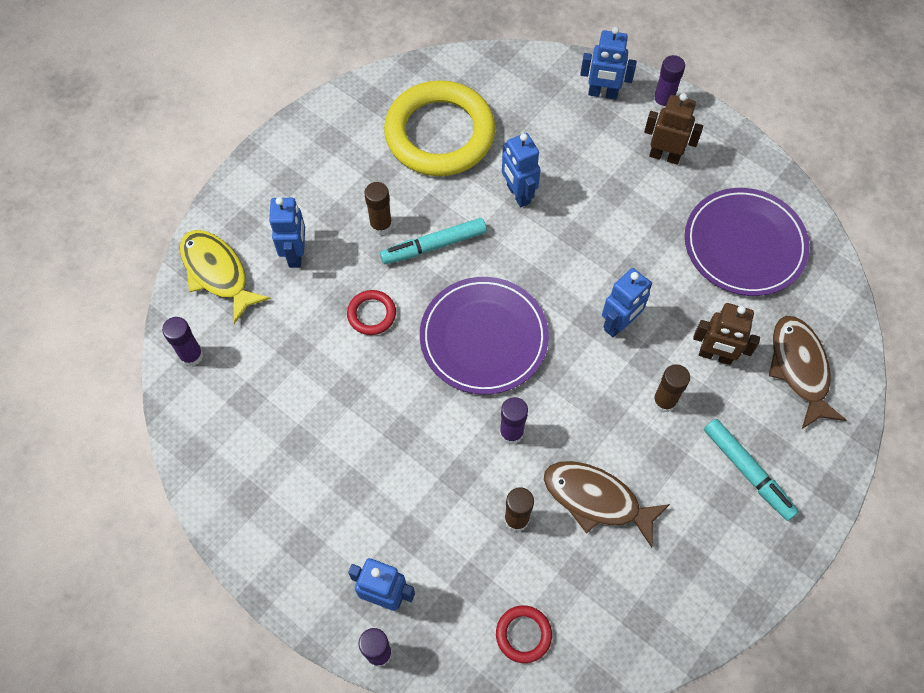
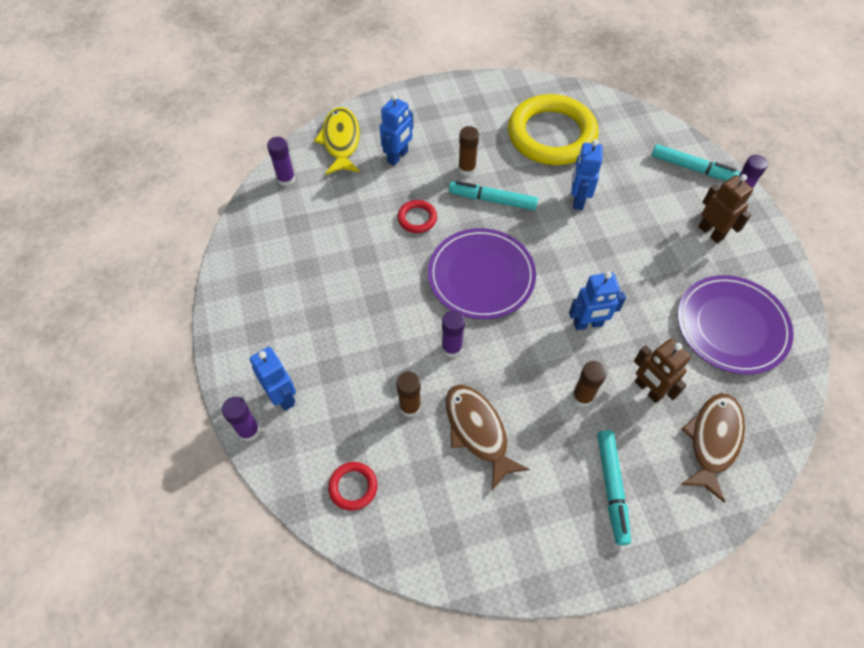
camera: 35 degrees right, 5 degrees down
blue robot [580,27,637,100] -> turquoise marker [652,144,740,181]

